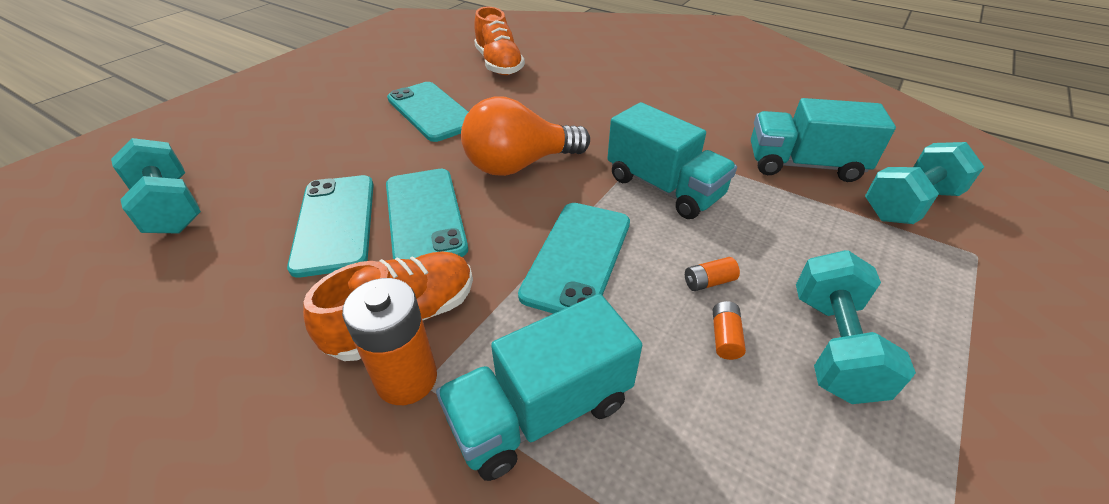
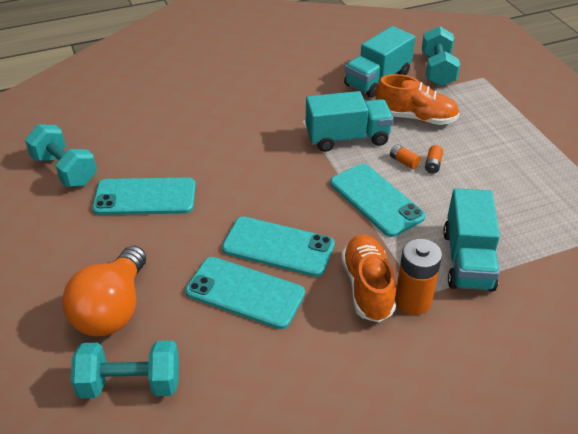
camera: 55 degrees left, 0 degrees up
orange light bulb [461,96,590,176] -> orange light bulb moved to [62,246,146,336]
orange shoe [474,6,525,75] -> orange shoe moved to [375,74,459,125]
orange battery [713,301,746,360] -> orange battery moved to [390,144,421,169]
turquoise dumbbell [796,250,916,404] -> turquoise dumbbell moved to [25,124,97,187]

